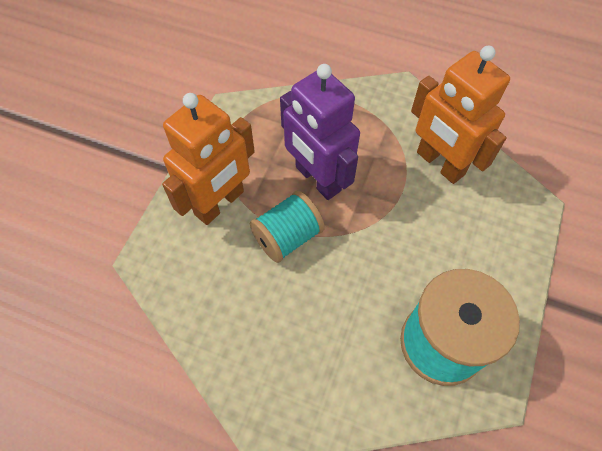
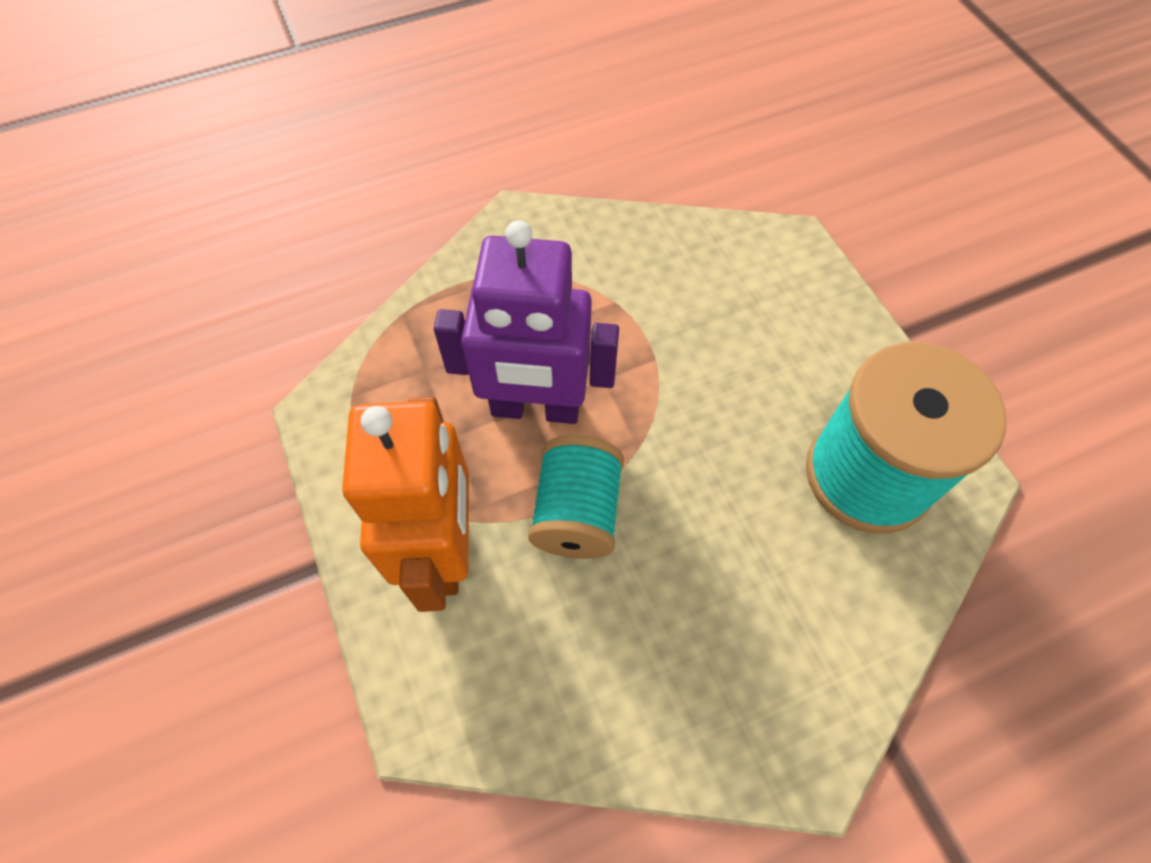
camera: 45 degrees left, 0 degrees up
orange robot [411,46,510,184] -> none

